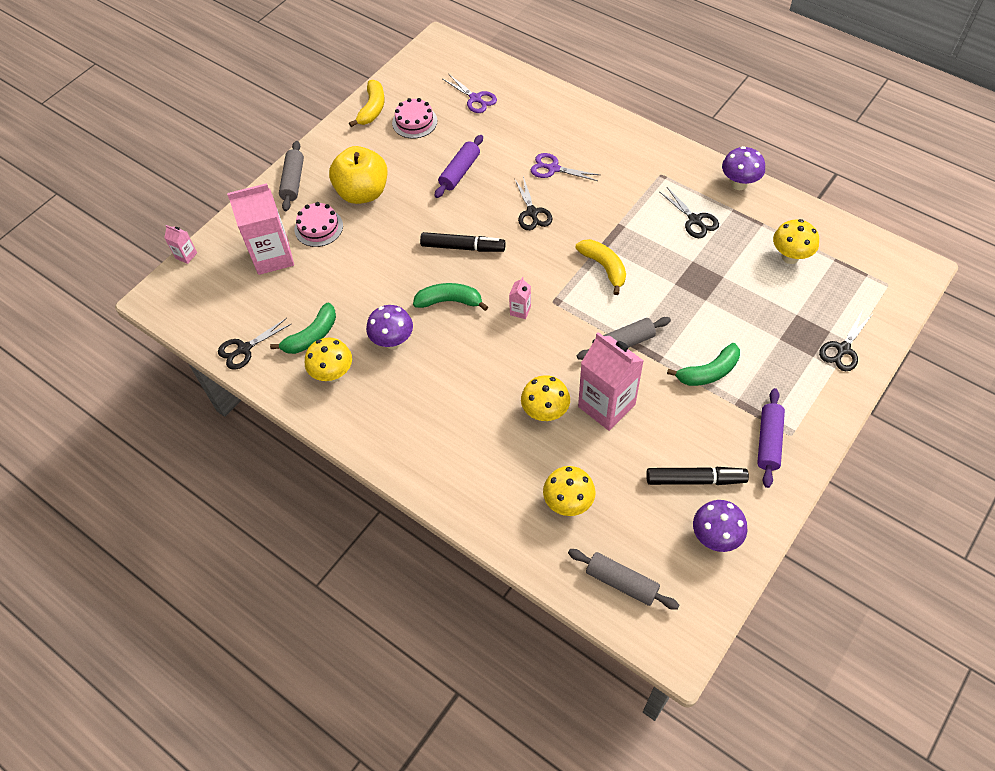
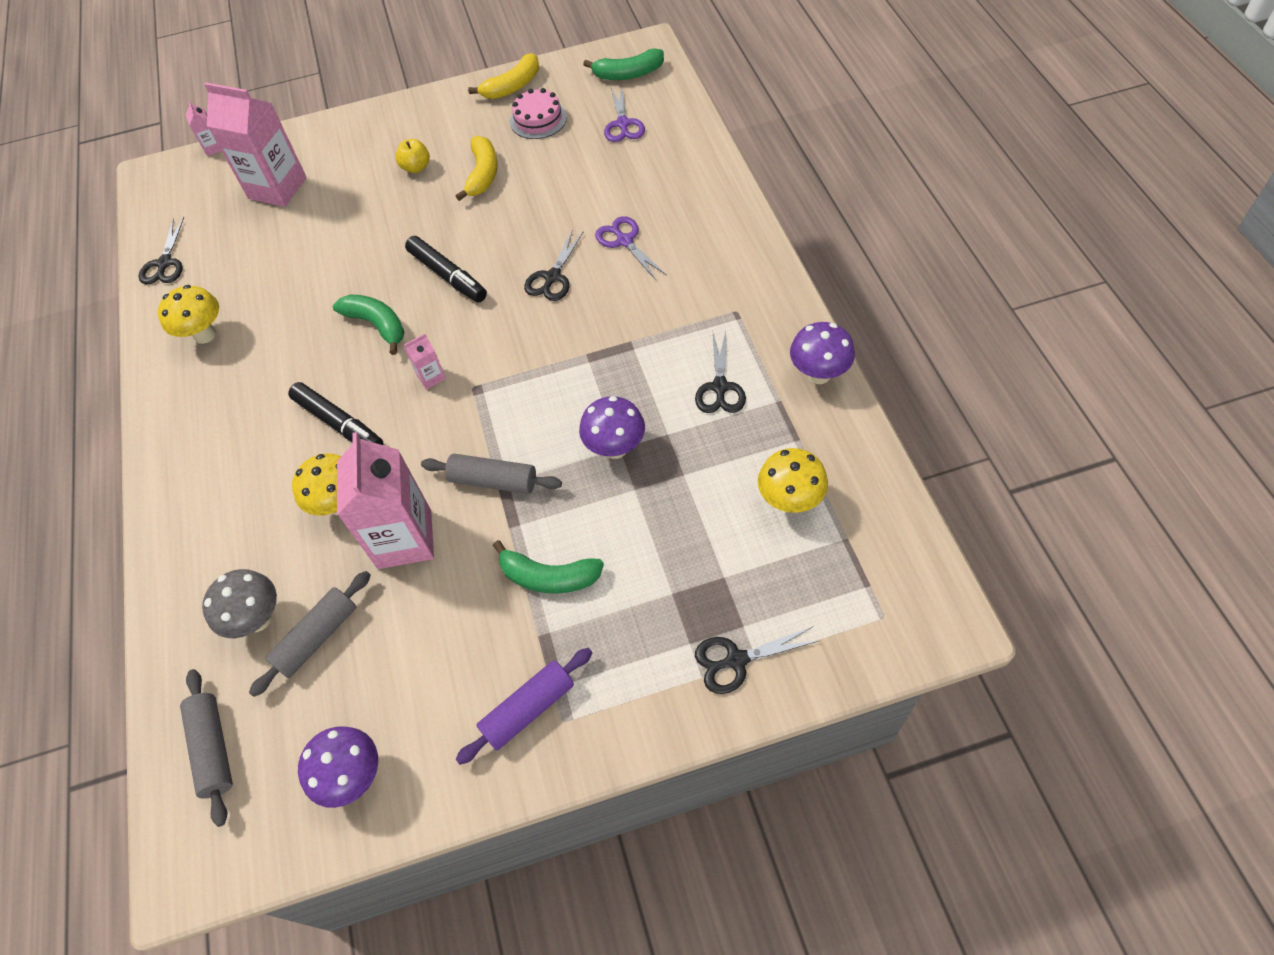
camera: 40 degrees right, 0 degrees up
black scissors [218,318,291,370] -> black scissors turned 90 degrees counterclockwise [138,217,184,284]
green banana [270,303,336,354] -> green banana moved to [583,49,664,80]
grey rolling pin [279,141,304,211] -> grey rolling pin moved to [249,571,371,697]
pink cake [294,202,343,247] -> none
yellow apple [329,146,387,204] -> yellow apple [395,139,430,173], size x0.47
purple mushroom [366,305,413,349] -> purple mushroom moved to [579,396,645,459]
purple rolling pin [435,135,483,198] -> none
yellow mushroom [543,466,596,516] -> grey mushroom [202,569,277,638]
yellow banana [575,239,626,295] -> yellow banana moved to [456,136,498,201]
black marker [646,467,749,485] -> black marker moved to [288,382,383,445]

